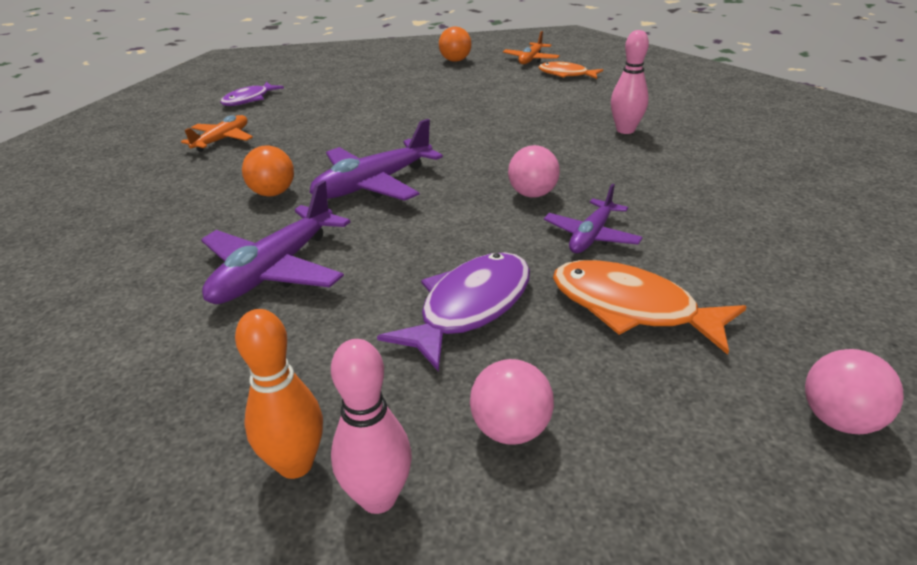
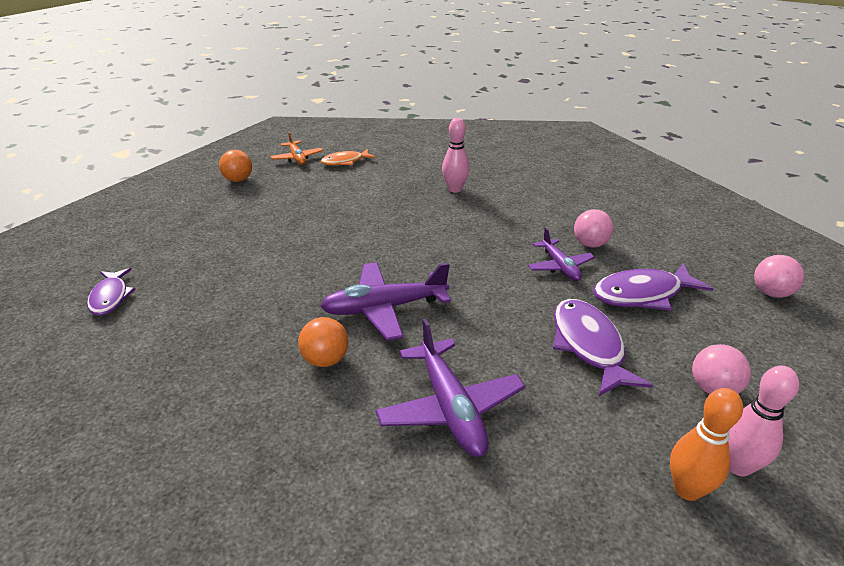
camera: 50 degrees left, 0 degrees up
orange plane [181,115,253,152] -> none
purple plane [310,119,443,201] -> purple plane turned 75 degrees clockwise [320,262,451,341]
pink ball [508,145,560,198] -> pink ball moved to [574,209,614,248]
orange fish [553,260,747,355] -> purple fish [593,263,714,311]

